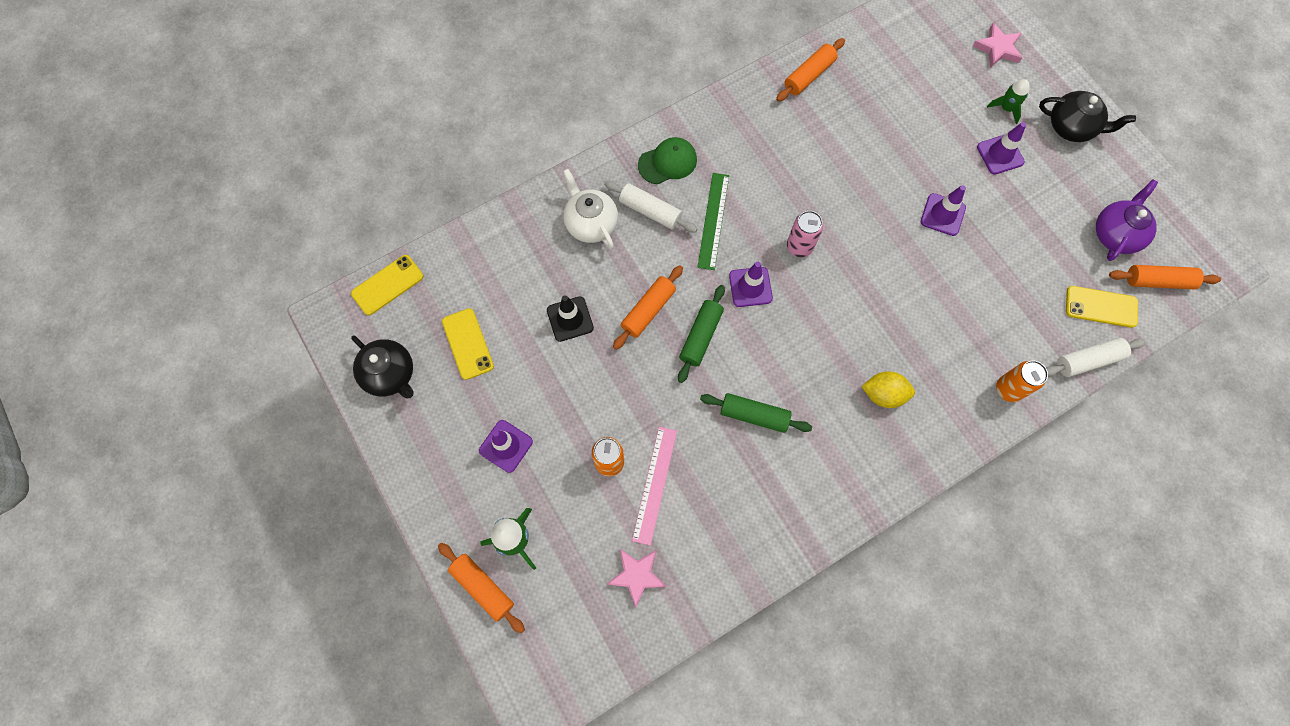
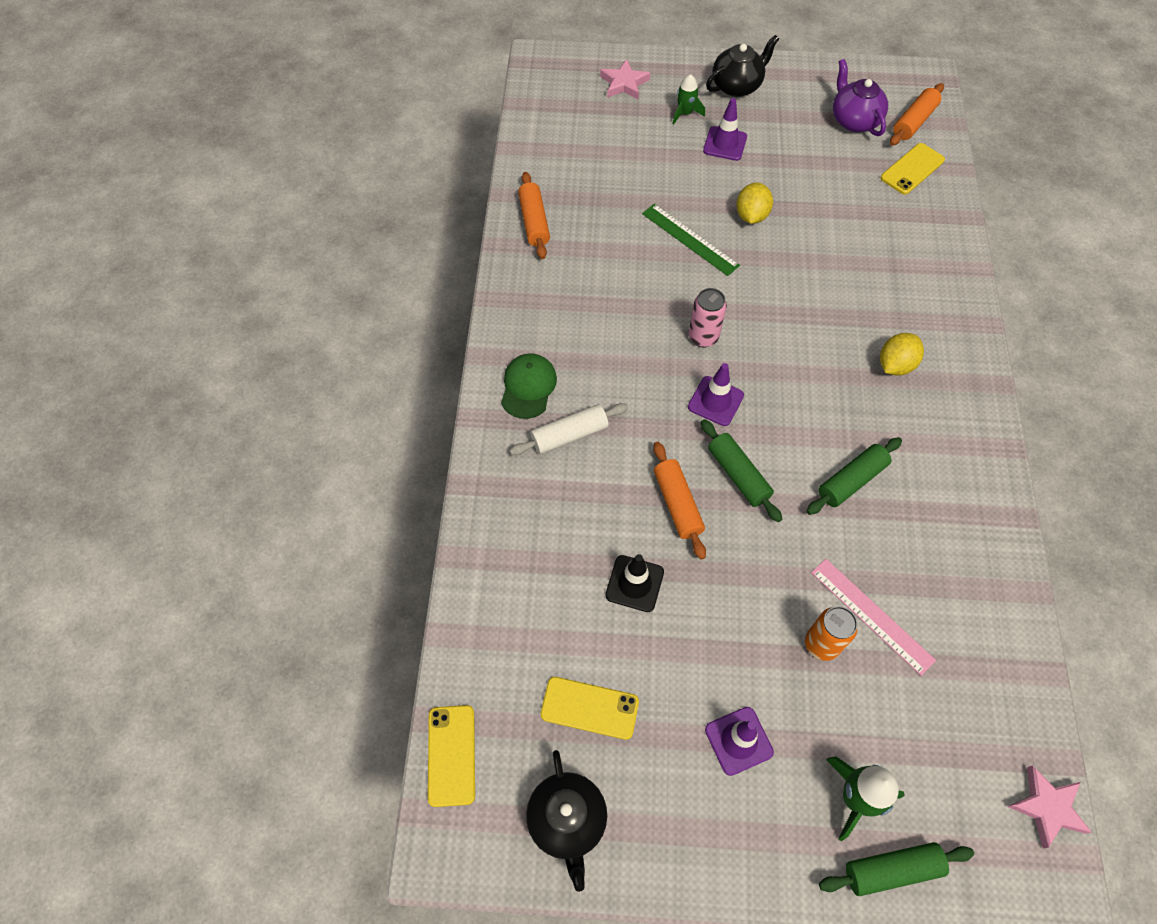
camera: 55 degrees left, 10 degrees down
black teapot [351,335,414,399] -> black teapot turned 90 degrees clockwise [526,750,607,892]
orange rolling pin [438,543,525,633] -> green rolling pin [819,842,974,896]
white teapot [563,169,618,249] -> none
pink star [607,549,667,608] -> pink star moved to [1007,766,1092,848]
green ruler [697,173,729,270] -> green ruler moved to [642,204,740,276]
purple traffic cone [921,185,966,236] -> yellow lemon [736,183,773,224]
orange can [996,361,1048,402] -> none
white rolling pin [1046,338,1146,377] -> none

